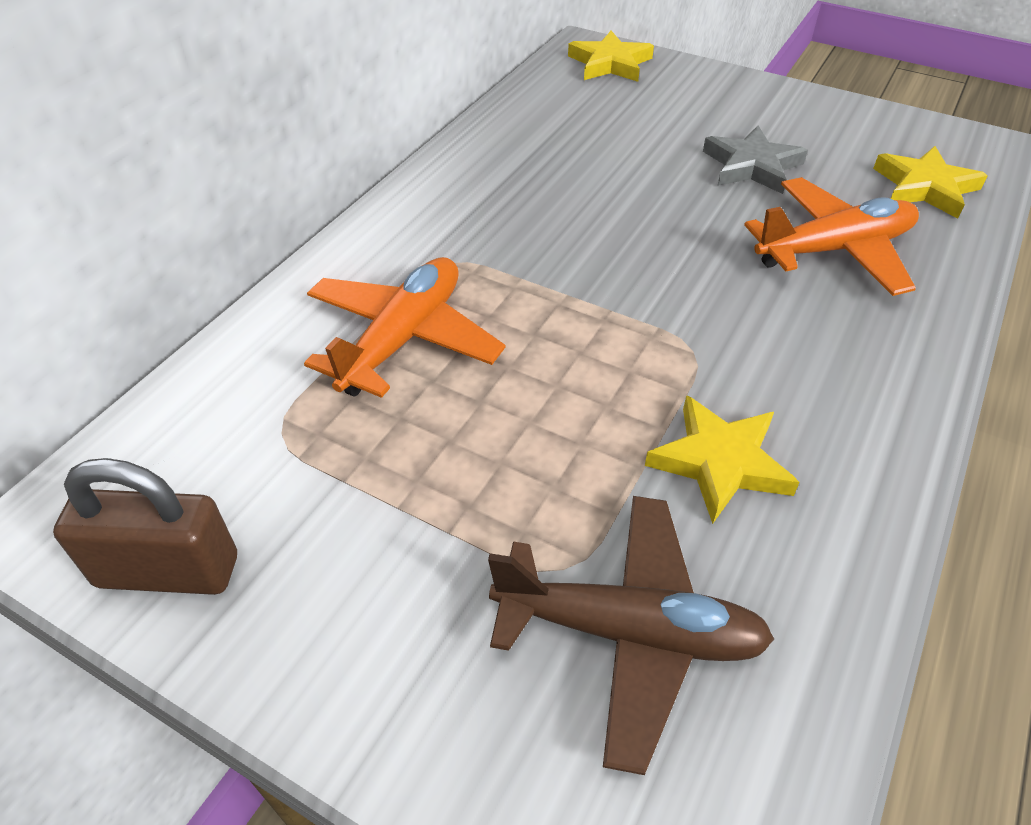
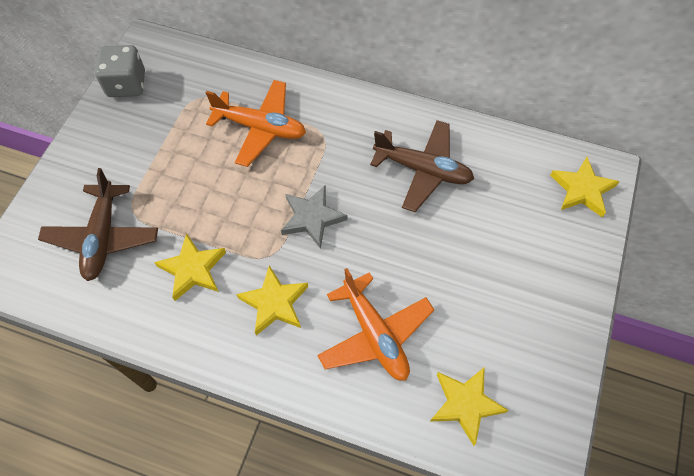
camera: 80 degrees right, 15 degrees up
brown padlock [53,458,237,595] -> grey dice [95,45,145,97]
grey star [703,126,808,194] -> grey star moved to [281,185,348,249]
none -> yellow star [236,266,308,335]
none -> brown plane [370,120,474,212]

